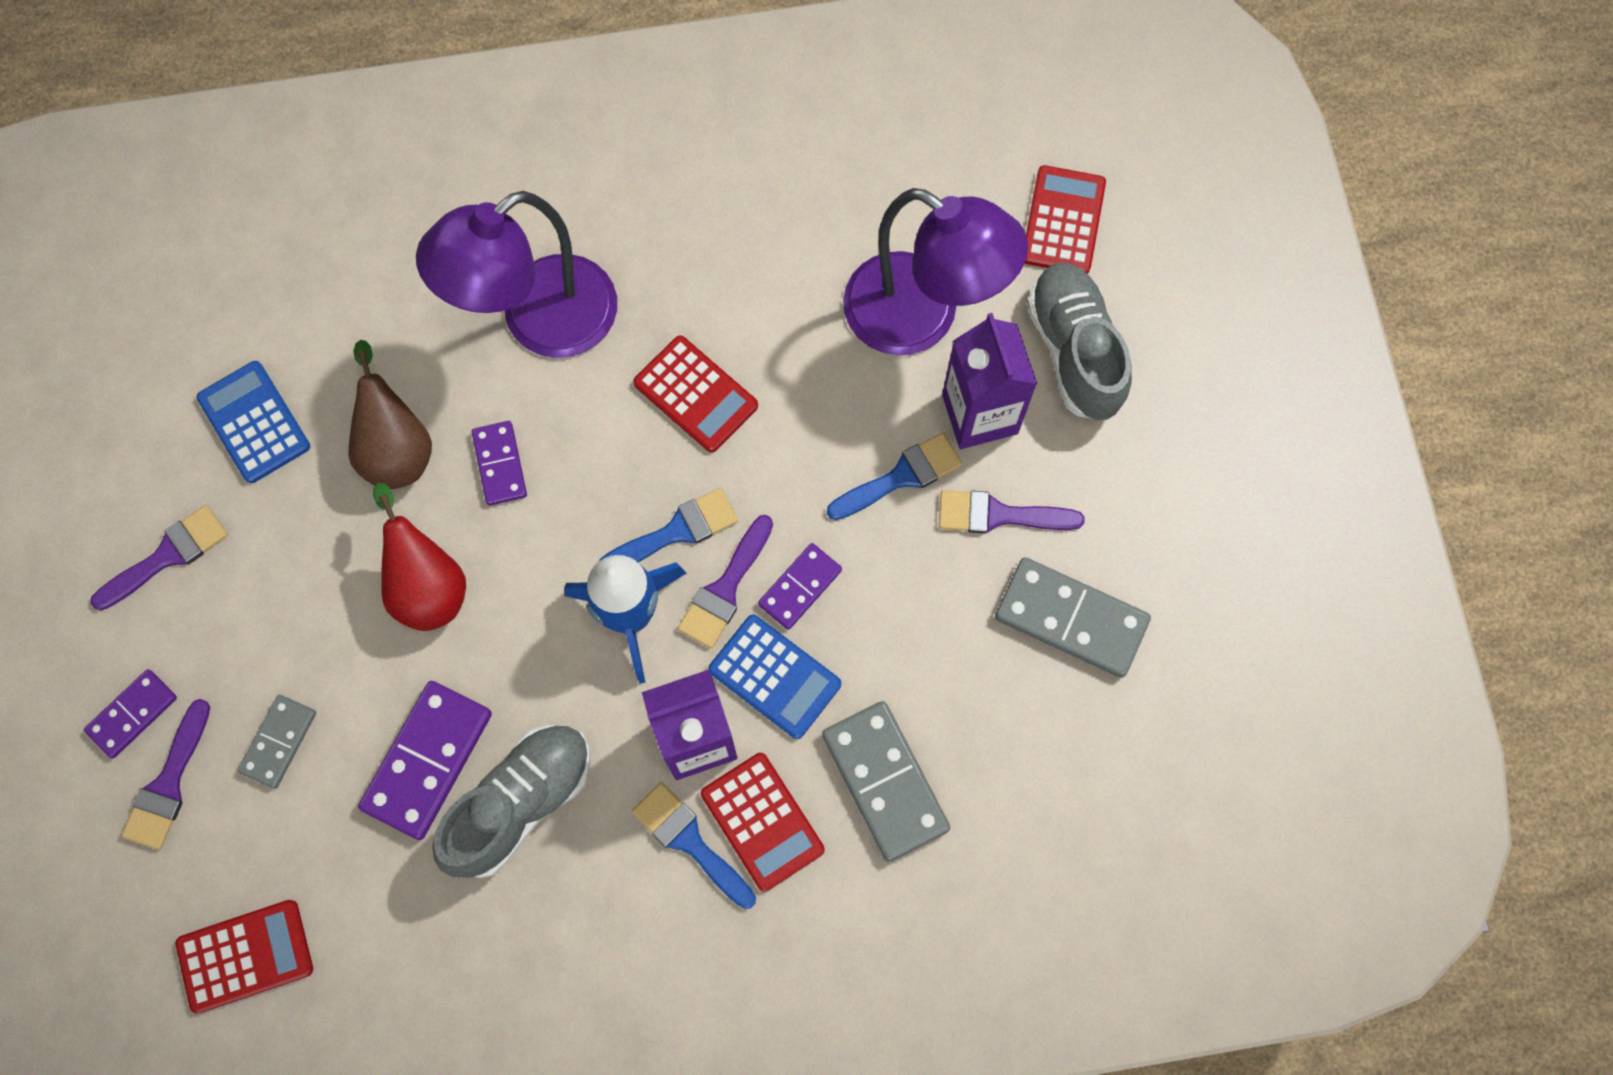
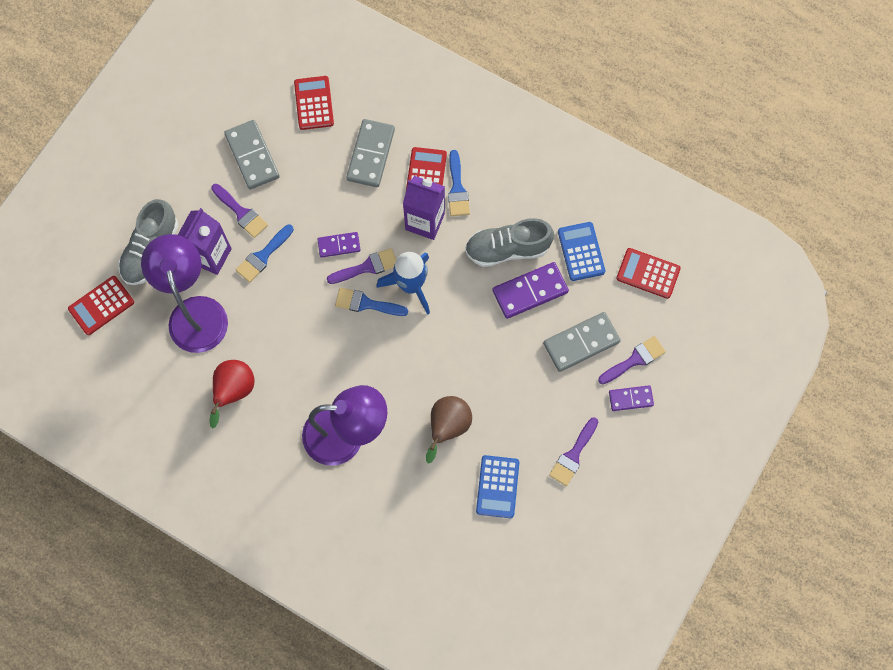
camera: 140 degrees left, 0 degrees up
purple brush [90,505,228,610] -> purple brush turned 60 degrees counterclockwise [549,417,598,486]
grey domino [238,695,316,789] -> grey domino [543,312,621,372], size x1.68
red pear [373,483,466,631] -> red pear moved to [209,360,254,429]
purple domino [472,421,527,506] -> none
red calculator [633,336,758,453] -> red calculator moved to [294,76,334,130]
blue calculator [708,614,841,739] -> blue calculator moved to [558,222,605,281]
blue brush [827,433,962,520] -> blue brush turned 60 degrees counterclockwise [236,224,294,282]

